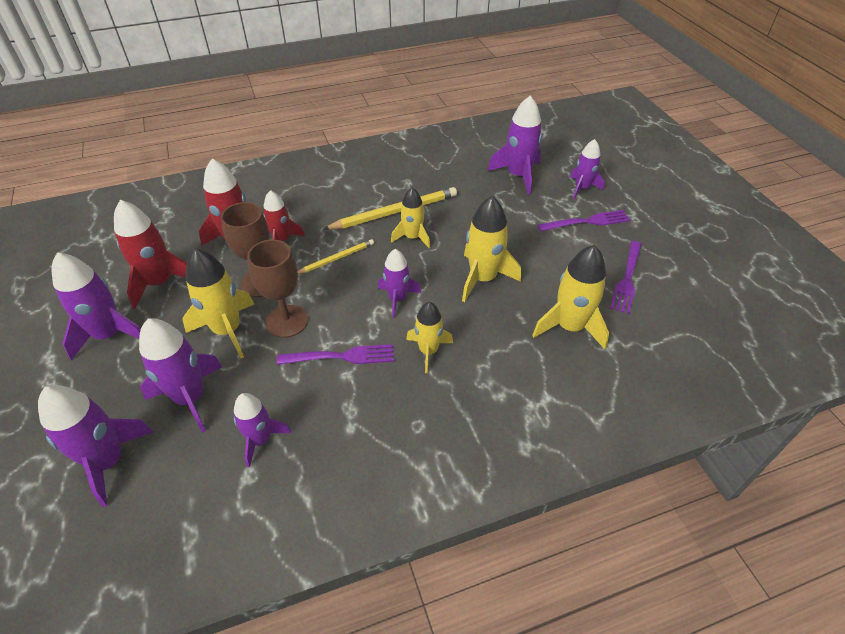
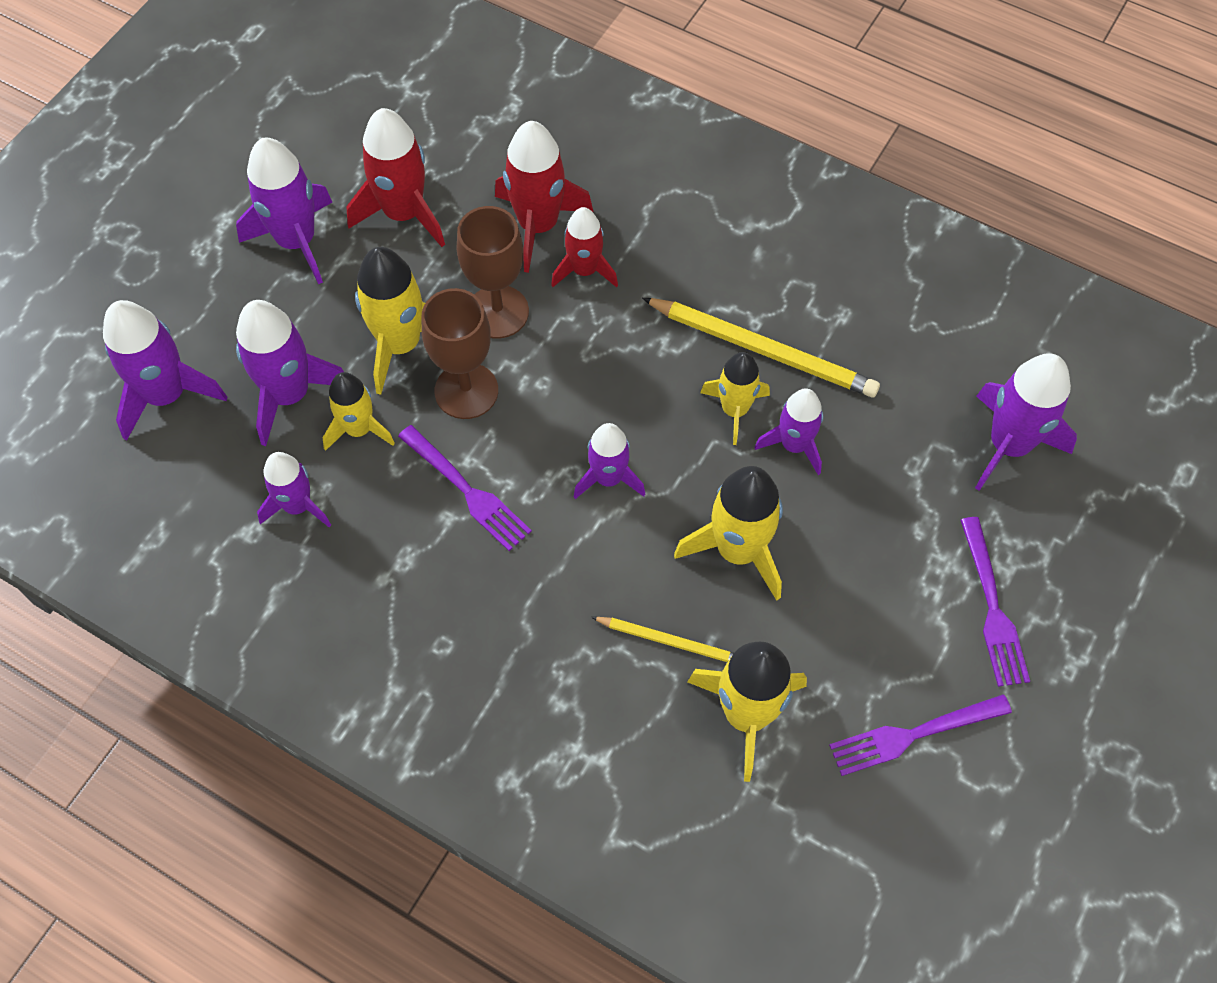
camera: 50 degrees right, 15 degrees up
yellow pencil [297,239,374,274] -> yellow pencil moved to [591,617,734,662]
yellow rocket [406,302,453,373] -> yellow rocket moved to [323,372,395,451]
purple fork [538,210,630,231] -> purple fork turned 45 degrees clockwise [960,517,1030,687]
purple rocket [570,139,605,199] -> purple rocket moved to [755,388,823,475]

